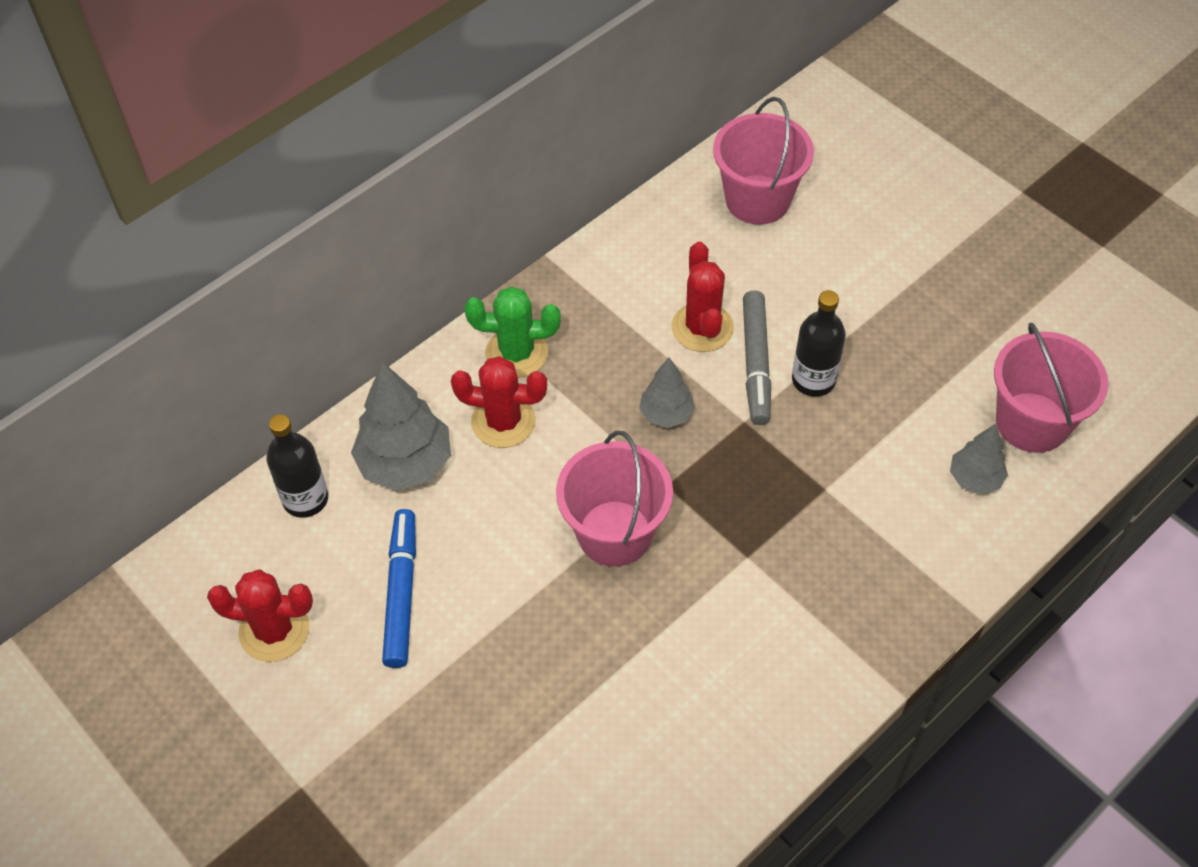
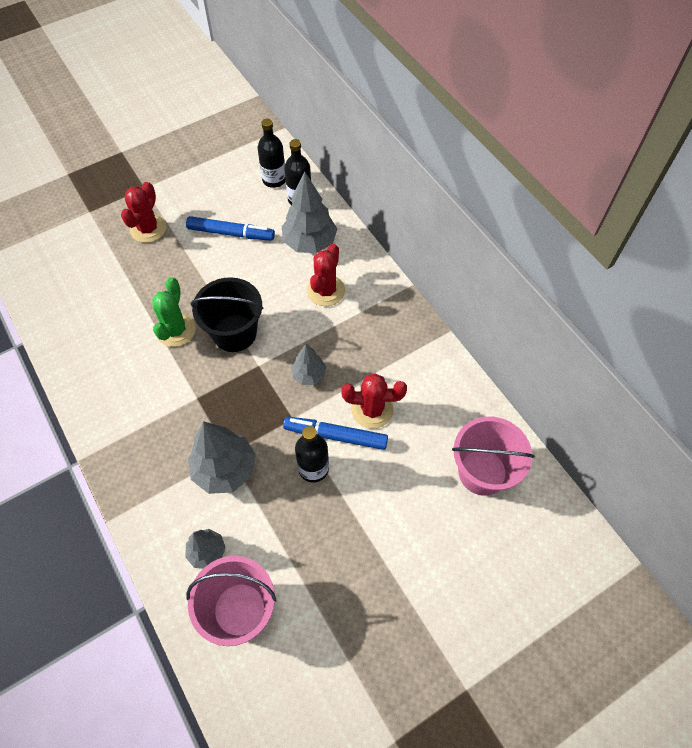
camera: 100 degrees right, 5 degrees up
red cactus [207,569,313,662] -> red cactus moved to [121,182,166,243]
green cactus [465,286,560,378] -> green cactus moved to [152,277,196,347]
pink bucket [556,431,673,567] -> black bucket [191,277,264,352]
grey marker [743,290,771,425] -> blue marker [283,417,388,450]
none -> grey tree [188,421,256,494]
none -> black bottle [257,118,286,188]

